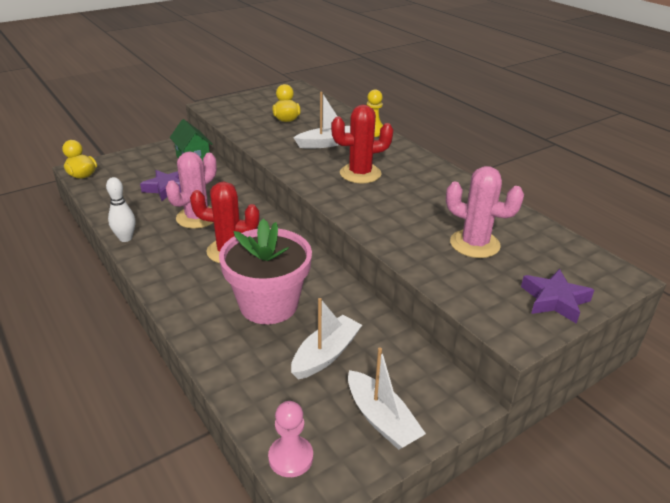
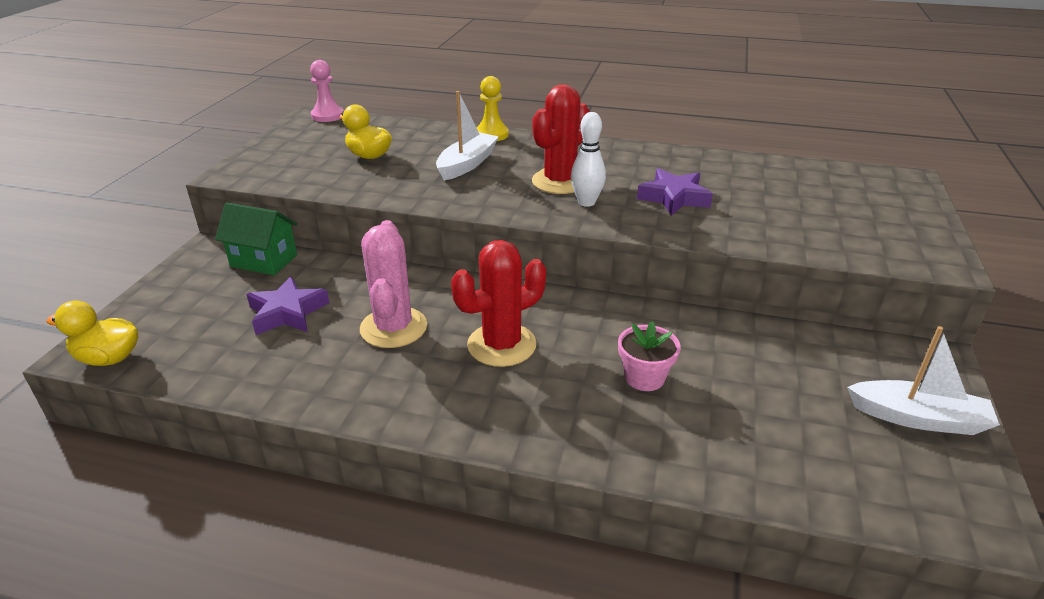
camera: 40 degrees left, 0 degrees up
white bowling pin [106,177,135,242] -> white bowling pin moved to [571,112,606,207]
pink flower pot [219,219,312,324] -> pink flower pot [618,321,681,391], size x0.47
pink pawn [268,401,313,477] -> pink pawn moved to [310,60,344,122]
white boat [291,298,362,380] -> none
pink cactus [446,166,524,258] -> none
purple star [521,269,594,324] -> purple star moved to [637,168,713,216]

